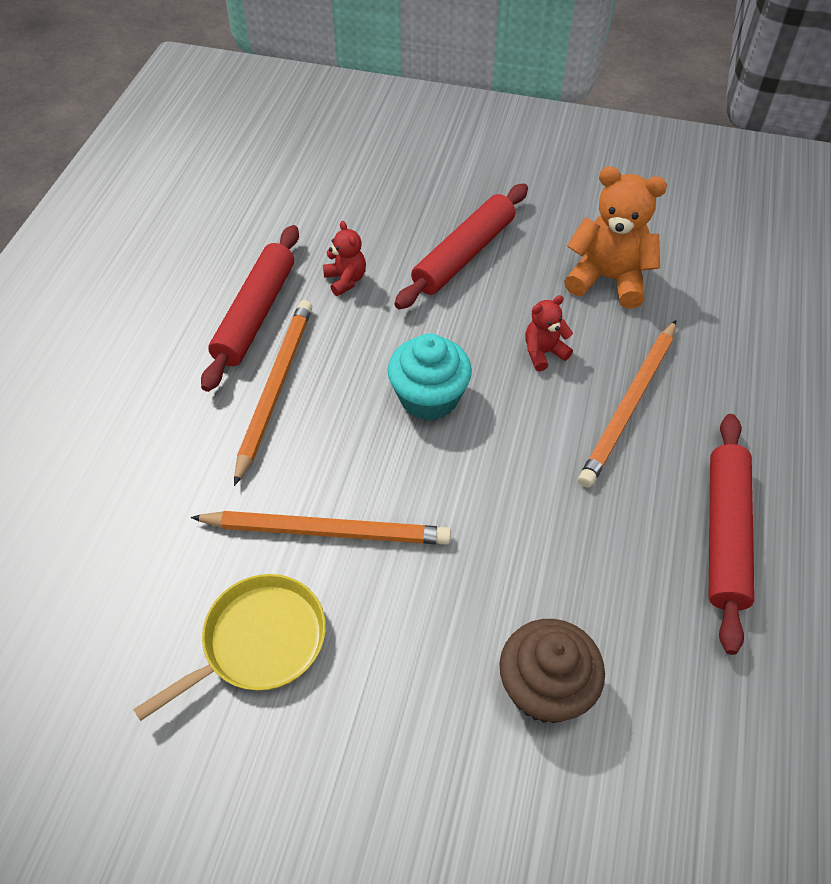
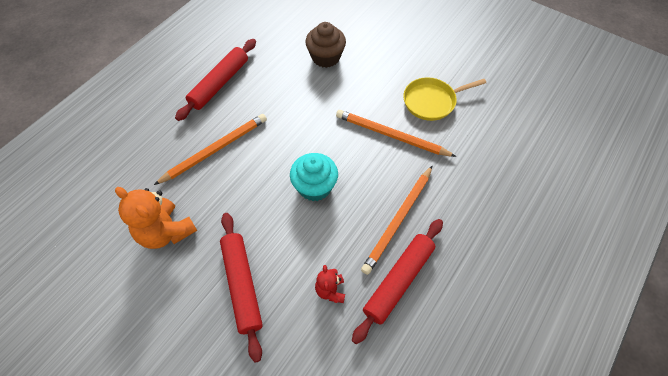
camera: 160 degrees left, 5 degrees up
red rolling pin [394,184,528,309] -> red rolling pin turned 75 degrees counterclockwise [220,213,263,363]
red teddy bear [525,295,573,371] -> none

